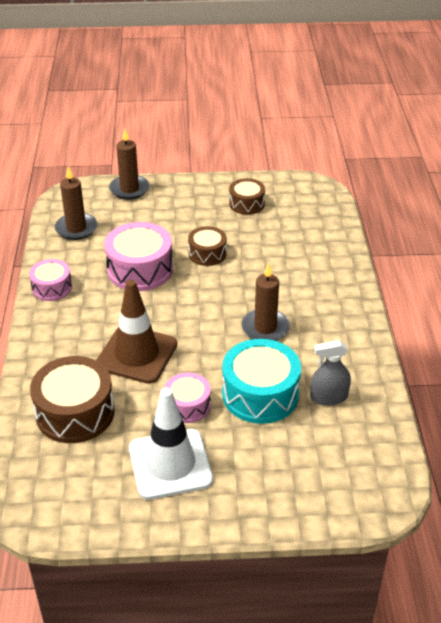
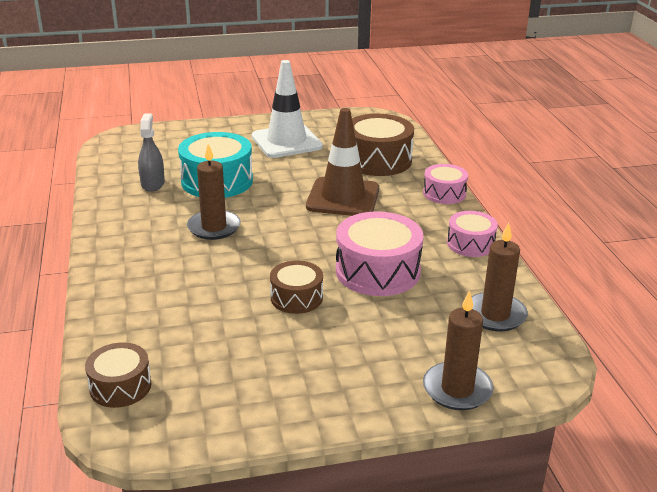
camera: 170 degrees right, 10 degrees down
pink drum [164,372,211,423] -> pink drum moved to [423,164,468,204]
brown drum [229,178,265,215] -> brown drum moved to [85,342,151,408]
grey spray bottle [310,340,351,406] -> grey spray bottle turned 75 degrees counterclockwise [138,114,165,192]

